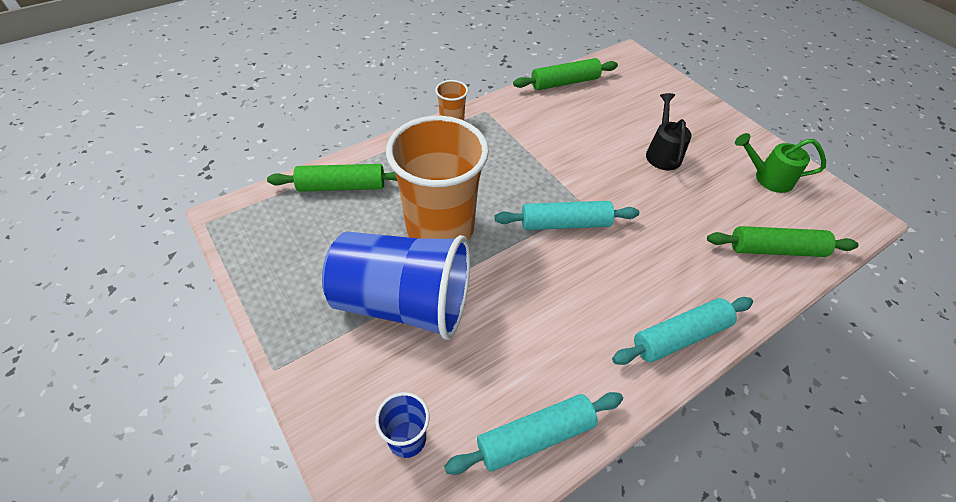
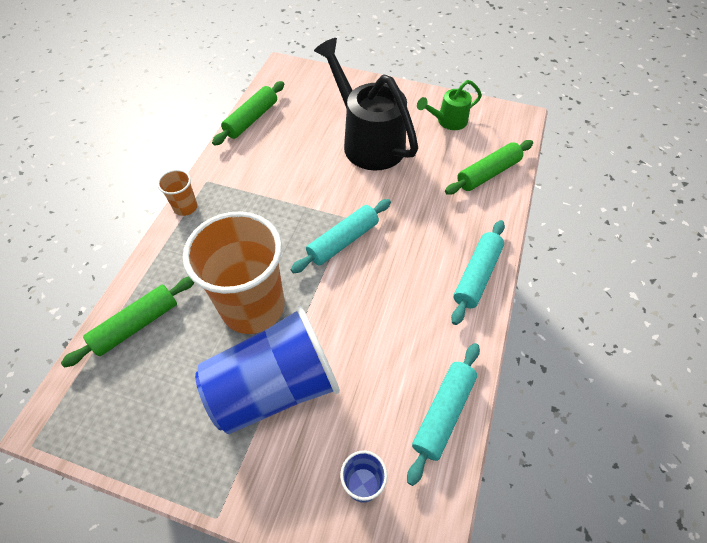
camera: 35 degrees left, 5 degrees up
black watering can [646,93,692,170] -> black watering can [314,38,418,171], size x1.98

